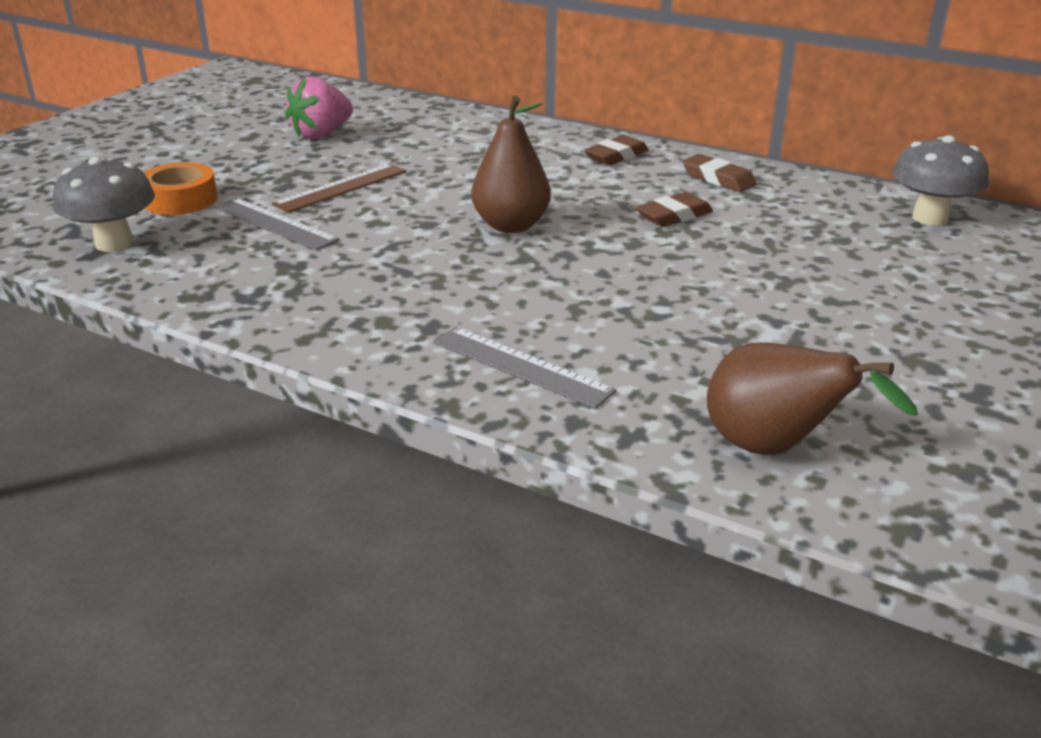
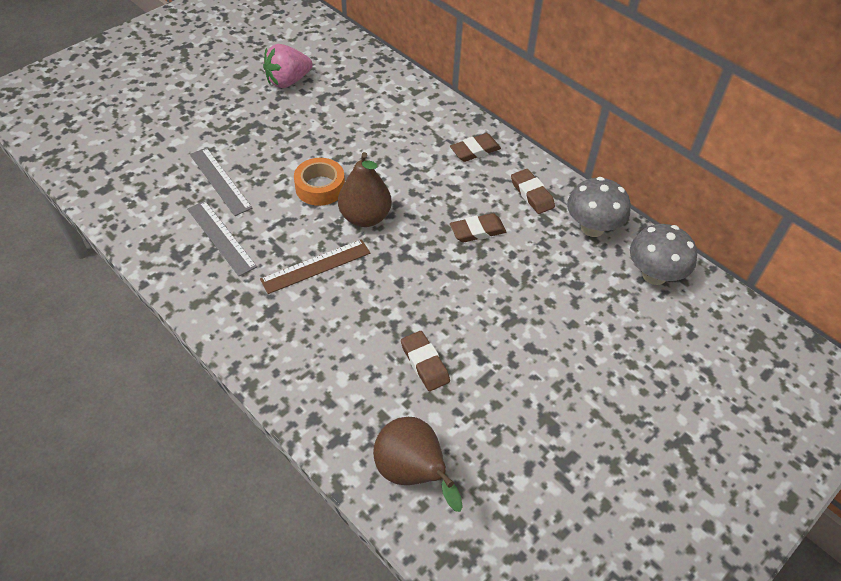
camera: 15 degrees right, 20 degrees up
grey mushroom [53,157,155,252] -> grey mushroom moved to [567,177,630,237]
orange tape [143,162,218,215] -> orange tape moved to [294,158,345,206]
brown ruler [272,163,406,213] -> brown ruler moved to [260,239,371,294]
grey ruler [433,327,616,409] -> grey ruler moved to [187,201,257,276]
none -> brown eraser [401,331,450,391]

